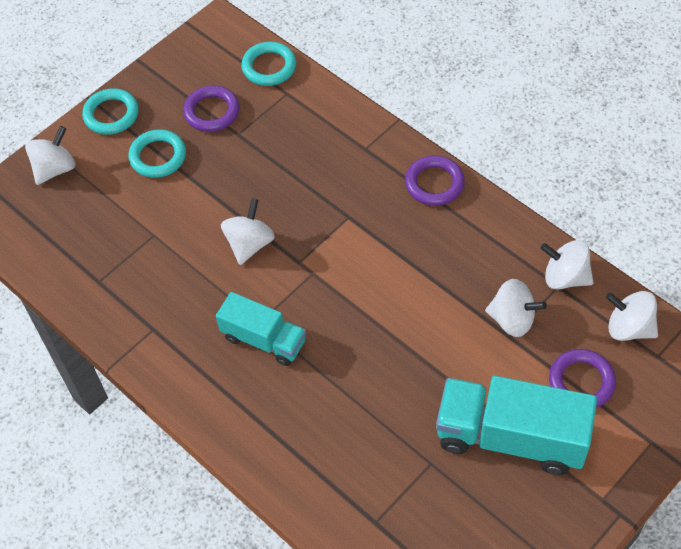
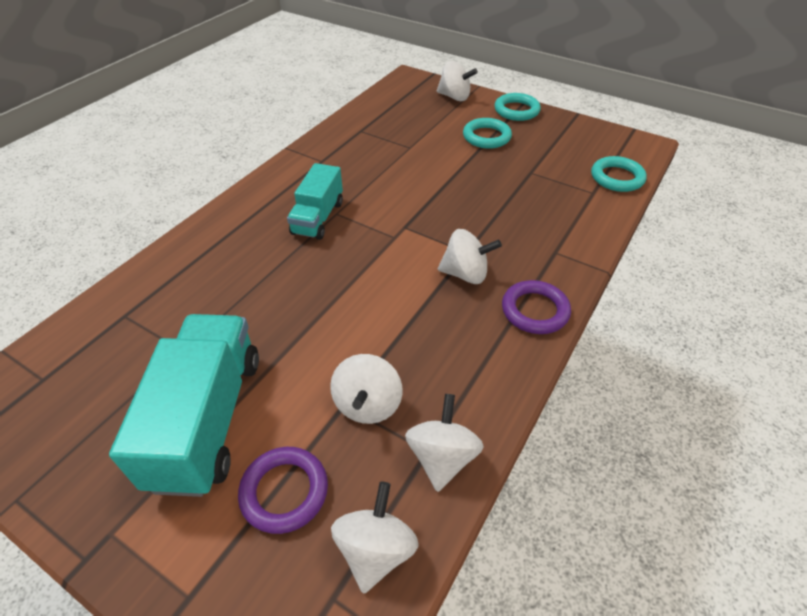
camera: 75 degrees right, 10 degrees down
purple ring [183,86,240,132] -> none
white spinning top [221,198,275,265] -> white spinning top moved to [438,229,502,284]

